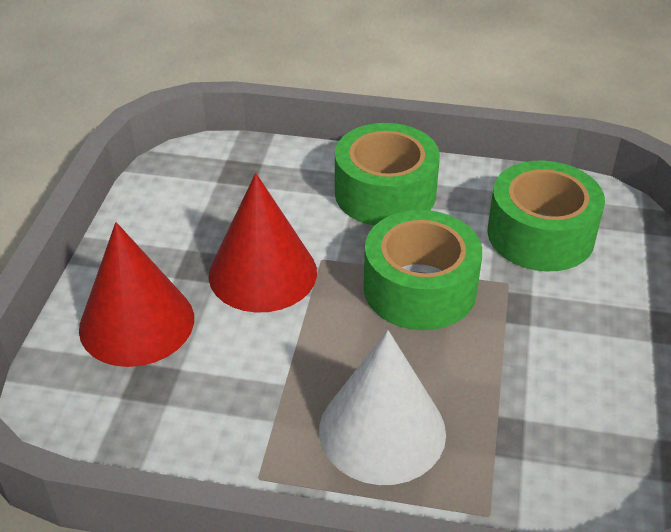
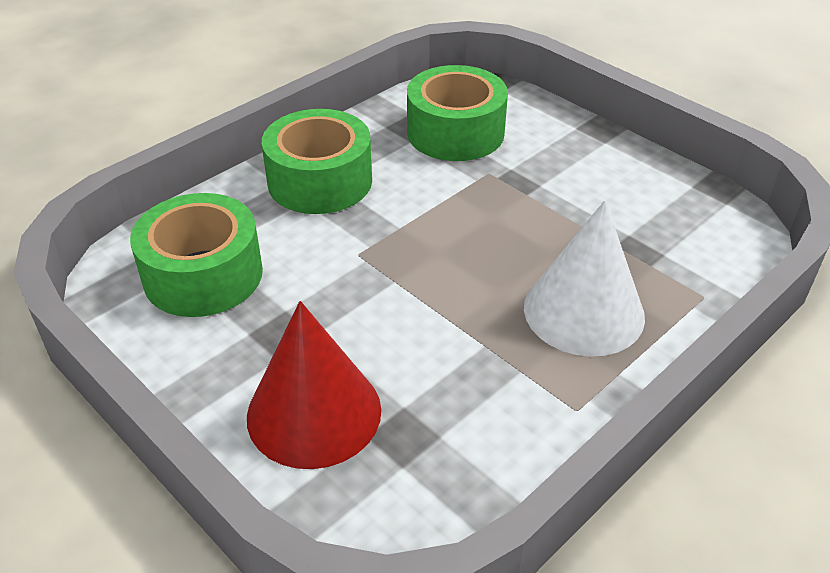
camera: 55 degrees left, 0 degrees up
red cone [209,173,317,313] -> none
green tape [364,210,482,330] -> green tape moved to [130,193,263,317]

